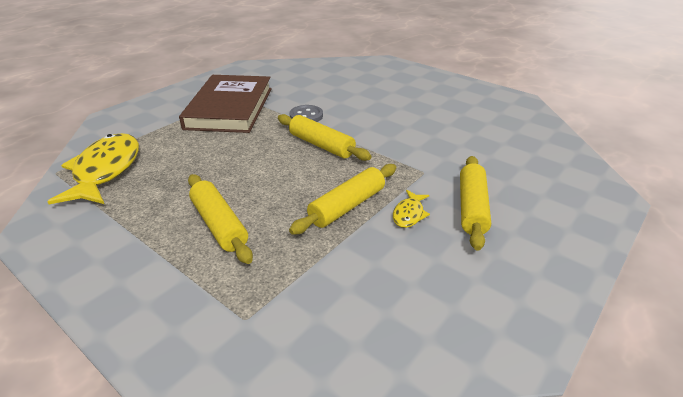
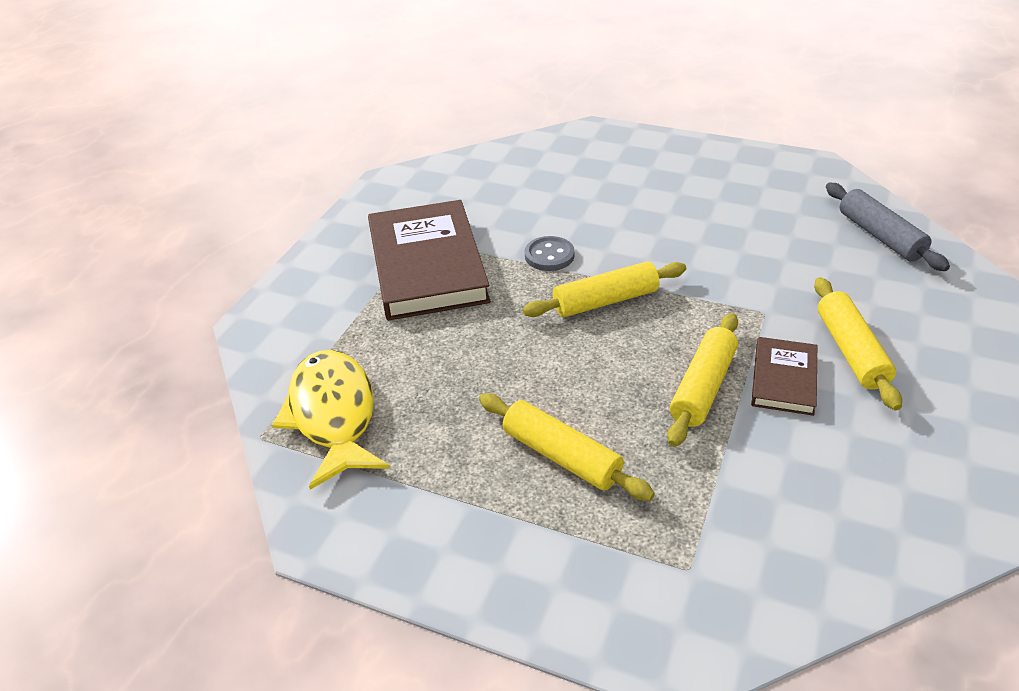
camera: 15 degrees left, 5 degrees up
yellow rolling pin [278,114,371,161] -> yellow rolling pin turned 45 degrees counterclockwise [522,261,686,317]
yellow fish [393,190,430,228] -> brown book [751,337,817,416]
none -> grey rolling pin [826,183,950,271]

